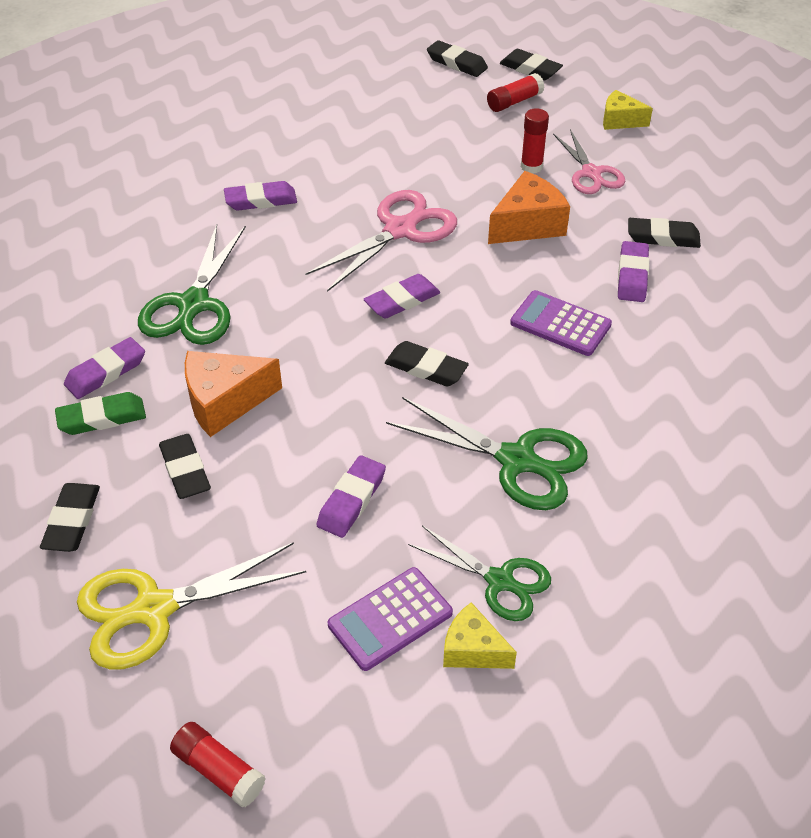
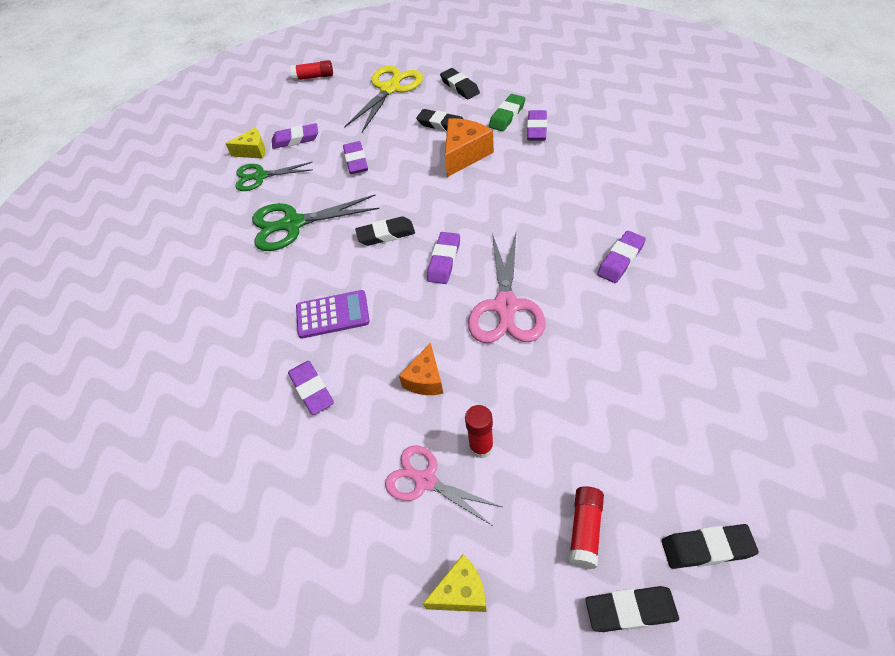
camera: 145 degrees right, 5 degrees up
green scissors [138,224,246,345] -> none
purple calculator [328,567,453,671] -> purple eraser [272,123,318,149]
orange cheese [488,171,570,244] -> orange cheese [399,342,443,395], size x0.64
black eraser [628,218,701,248] -> none

